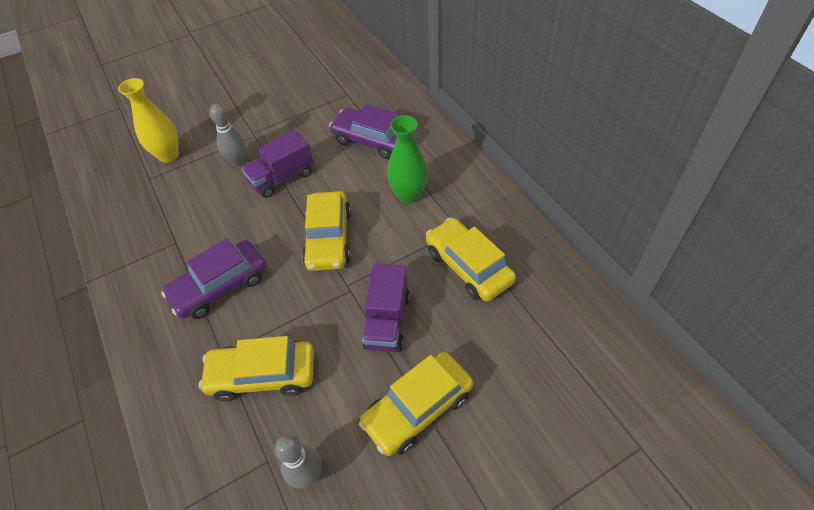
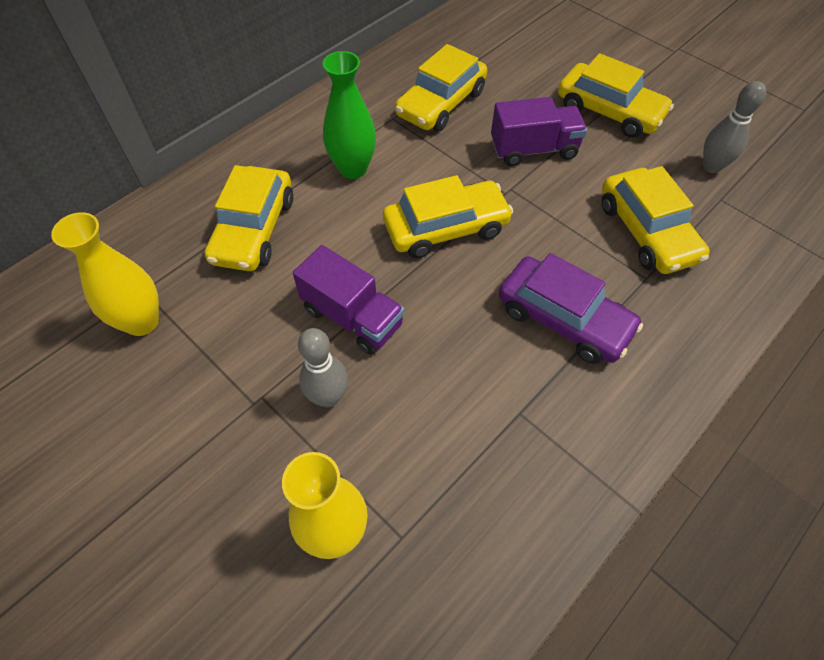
camera: 110 degrees left, 5 degrees up
purple car [329,104,399,159] -> yellow car [205,165,293,271]
none -> yellow vase [51,212,159,336]

